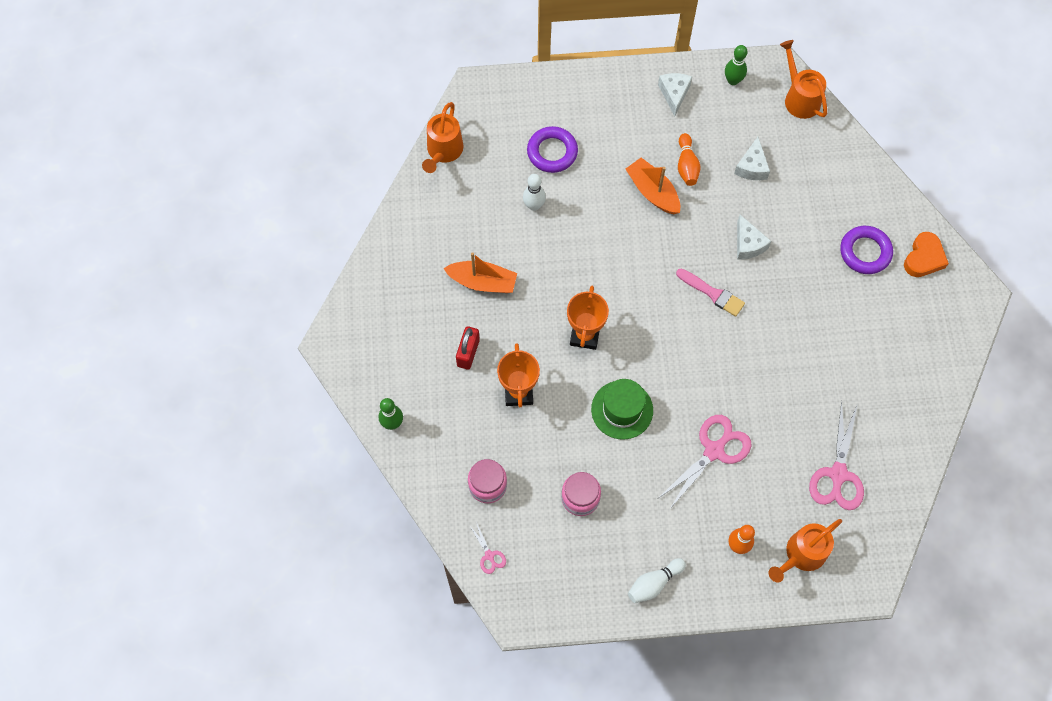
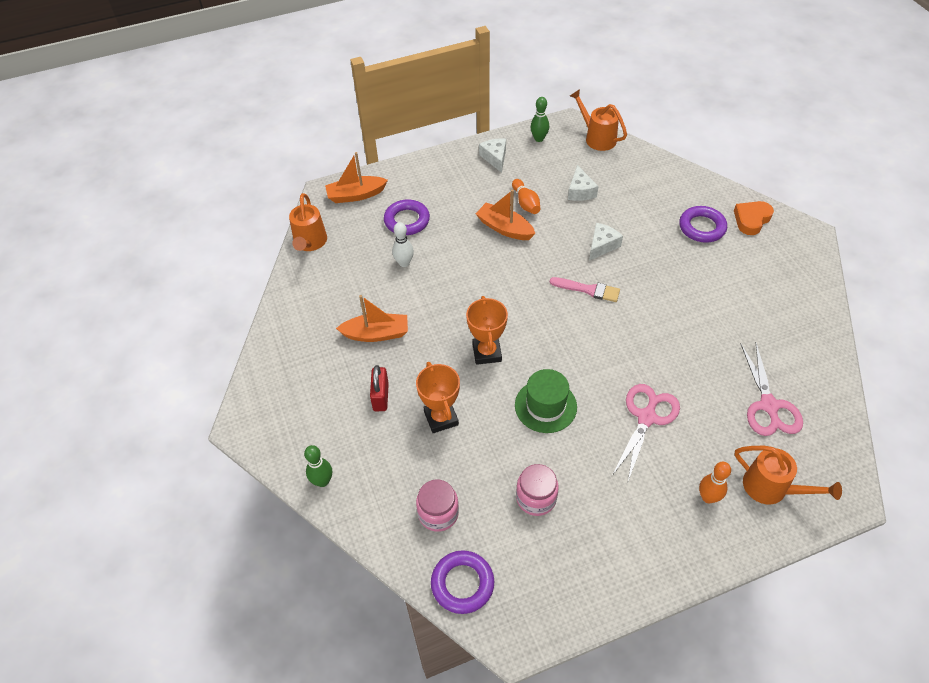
camera: 15 degrees left, 15 degrees down
pink scissors [470,522,506,574] -> purple ring [431,550,494,614]
white bowling pin [628,558,686,603] -> none
white cheese [737,215,771,260] -> white cheese turned 105 degrees counterclockwise [589,223,623,261]
orange watering can [769,519,842,583] -> orange watering can turned 90 degrees counterclockwise [734,446,842,504]
orange heart [904,232,949,277] -> orange heart turned 150 degrees counterclockwise [734,201,774,235]
none -> orange boat [325,152,388,203]

